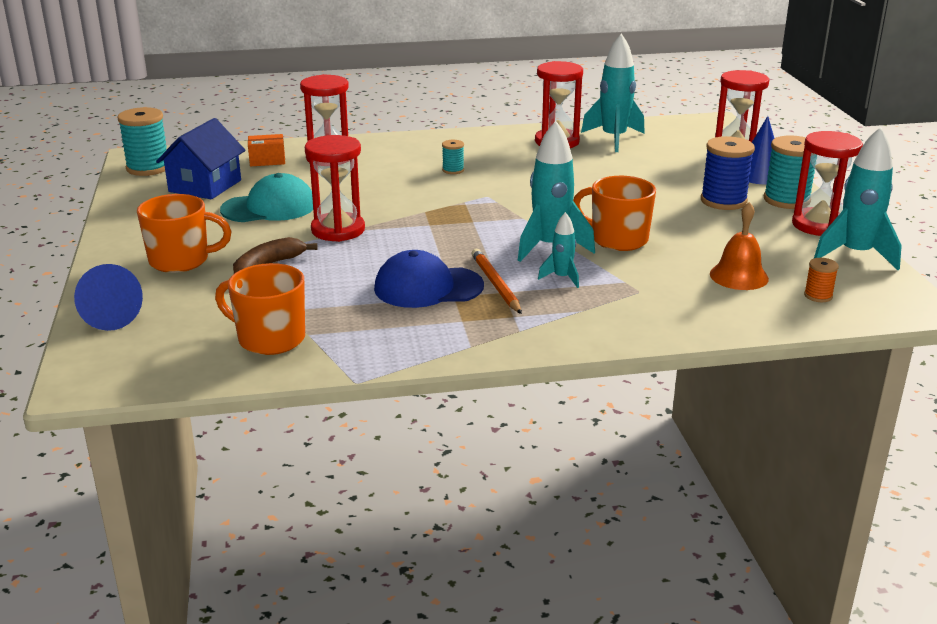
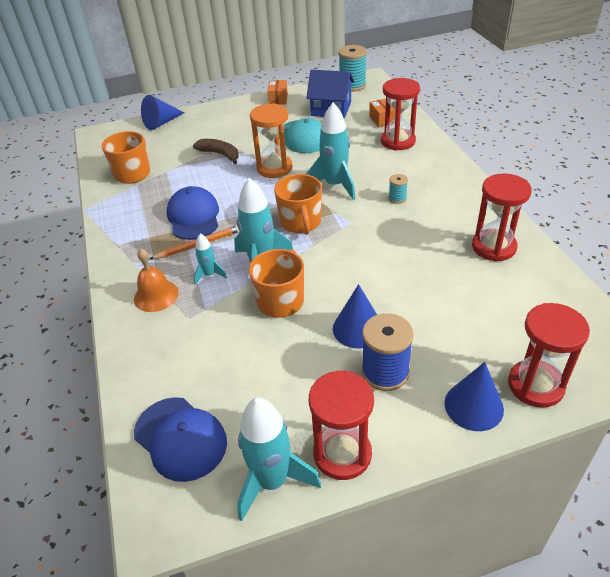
camera: 85 degrees right, 15 degrees up
orange mug [137,194,232,273] -> orange mug moved to [274,174,322,235]
red hourglass [305,135,365,242] -> orange hourglass [250,103,292,178]
turquoise rocket [581,33,645,152] -> turquoise rocket moved to [306,103,355,200]
orange bell [710,202,769,290] -> orange bell moved to [134,249,179,312]
turquoise spool [764,135,815,209] -> none
orange spool [804,258,839,302] -> blue cap [134,397,227,482]
none -> orange box [267,80,288,105]
none -> blue cone [333,284,377,348]

